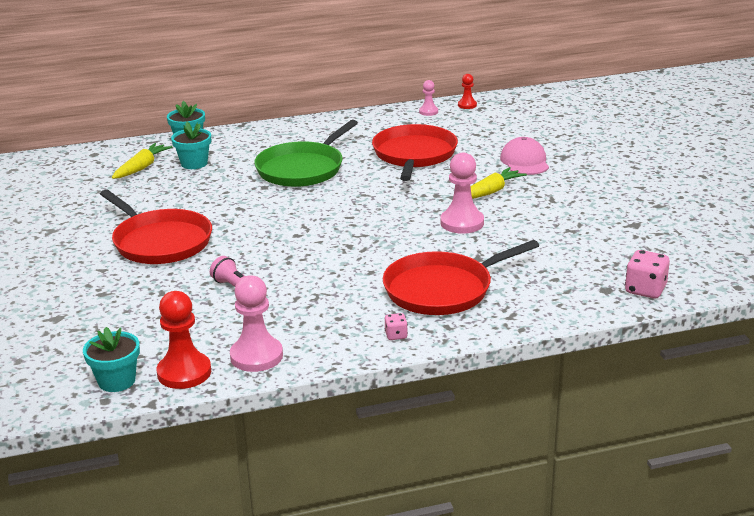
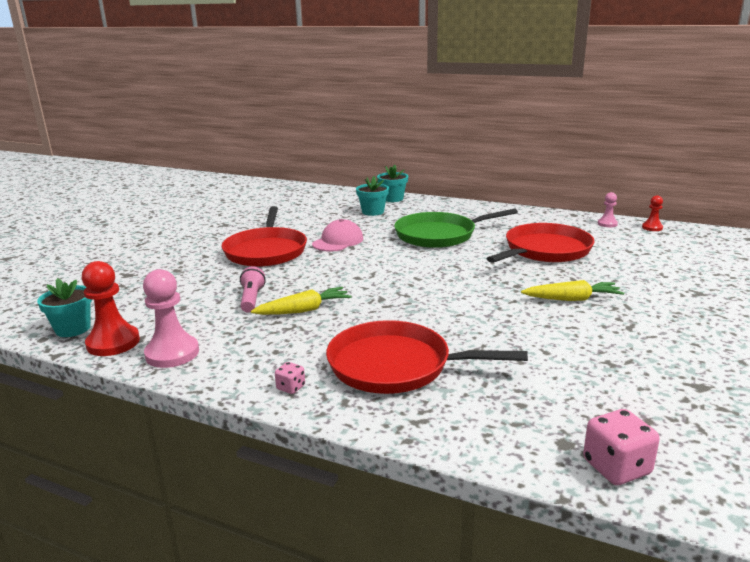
camera: 40 degrees right, 5 degrees down
yellow carrot [112,143,172,179] -> yellow carrot moved to [251,287,352,315]
pink pawn [440,152,484,234] -> none
pink cap [500,137,549,175] -> pink cap moved to [312,219,363,252]

